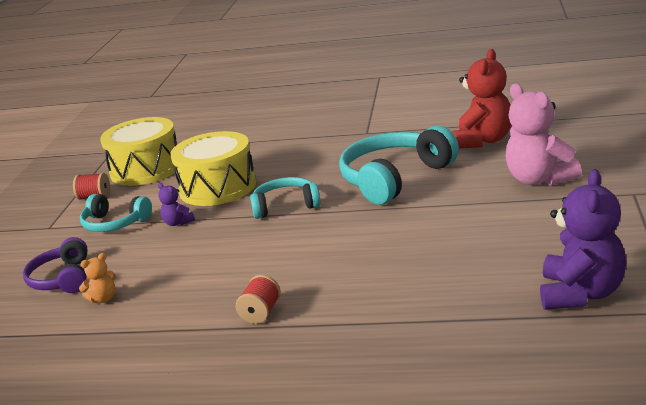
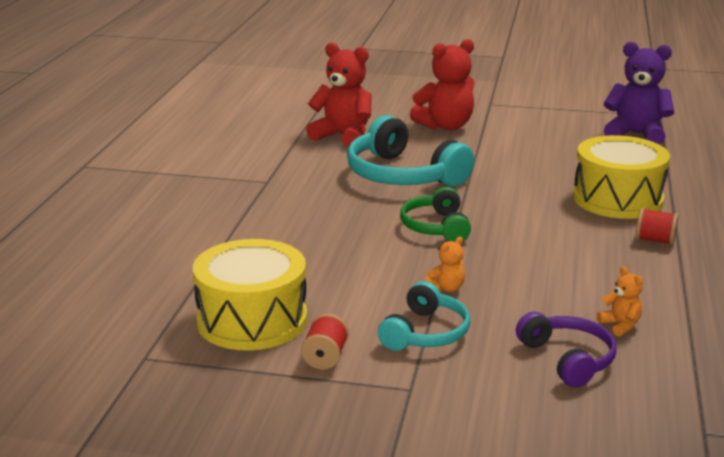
camera: 90 degrees left, 0 degrees up
purple headphones [23,237,88,293] -> purple headphones turned 105 degrees counterclockwise [516,312,617,387]
purple teddy bear [158,183,195,226] -> orange teddy bear [424,236,465,292]
yellow drum [170,131,256,206] -> yellow drum moved to [573,135,670,219]
turquoise headphones [250,177,321,219] -> green headphones [400,187,471,242]
pink teddy bear [506,84,582,186] -> red teddy bear [410,39,475,130]

